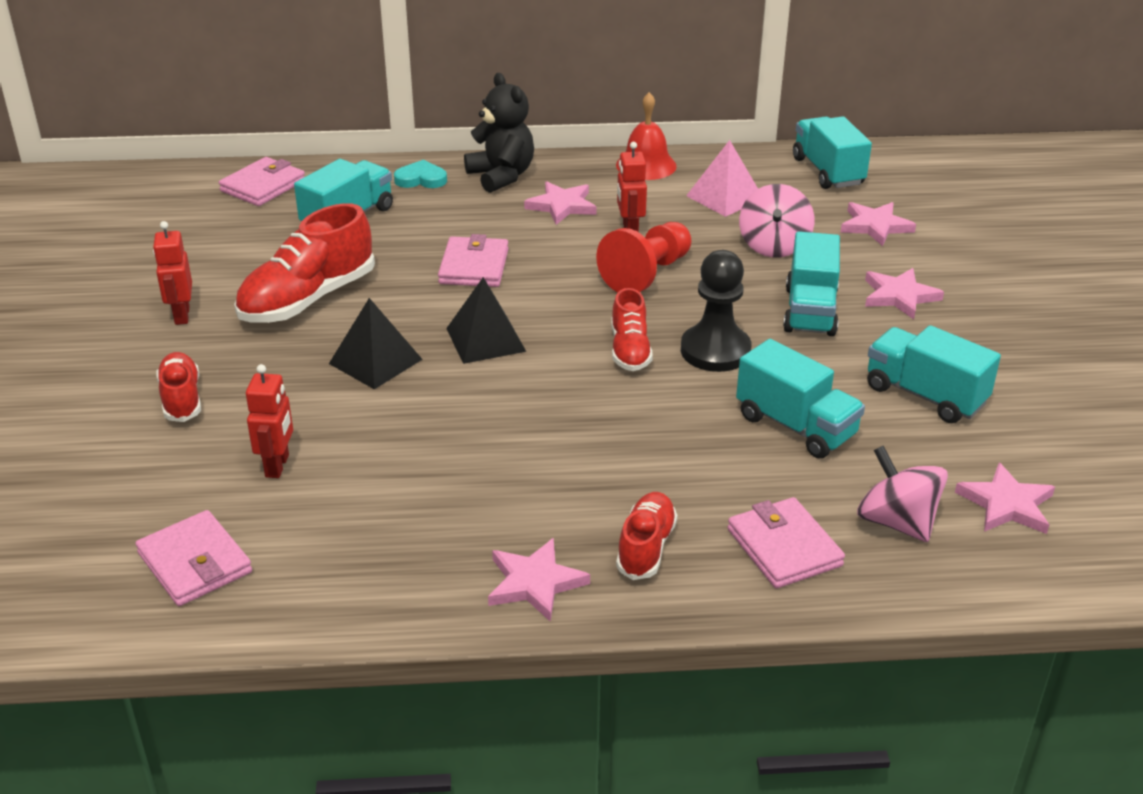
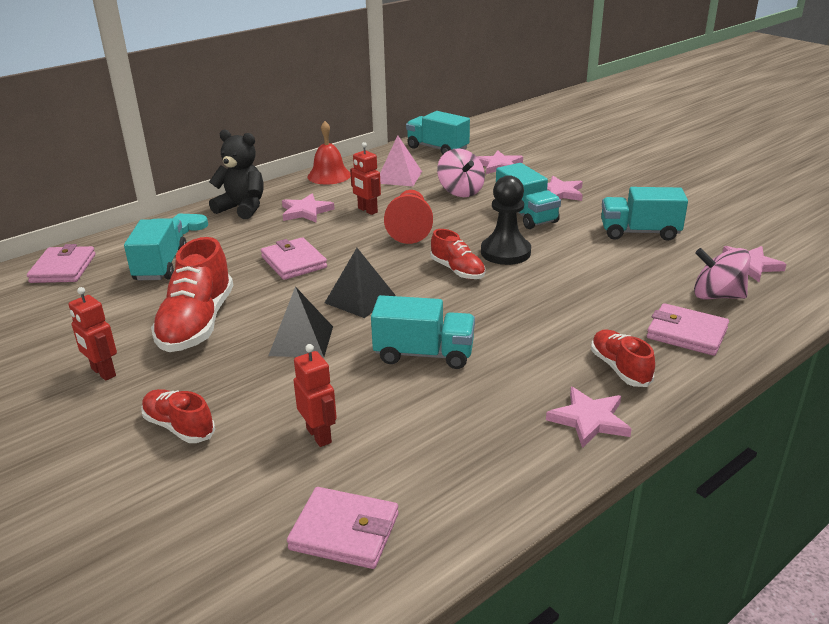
camera: 35 degrees left, 5 degrees down
turquoise truck [736,339,865,458] -> turquoise truck moved to [371,295,475,369]

